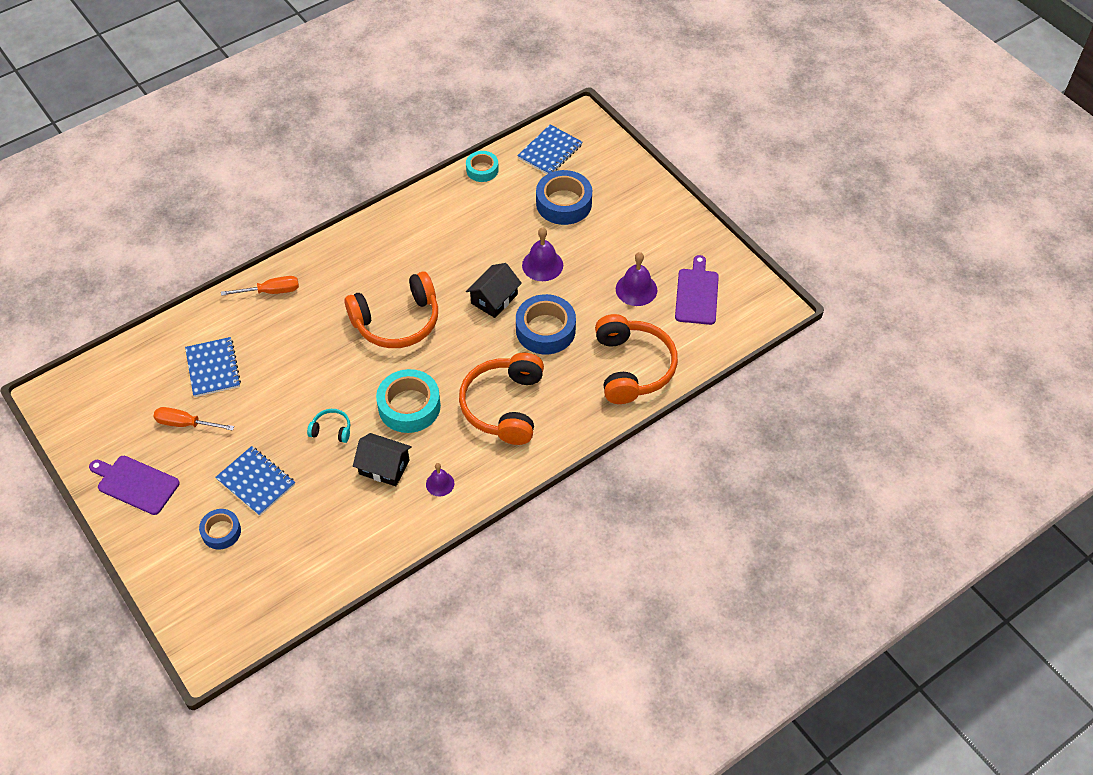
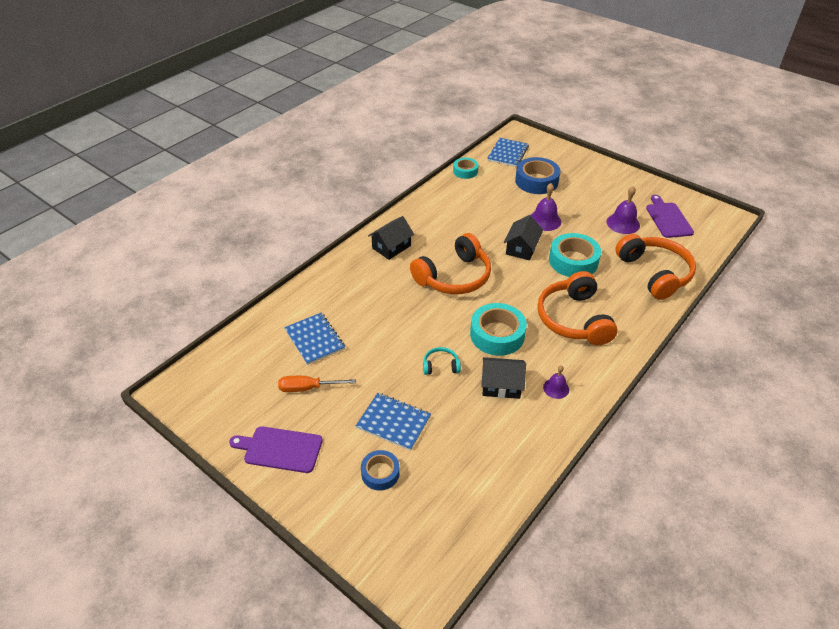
camera: 15 degrees left, 10 degrees down
orange screwdriver [221,276,299,296] -> none
blue tape [516,294,576,354] -> turquoise tape [549,233,601,277]
none -> black house [368,216,414,260]

